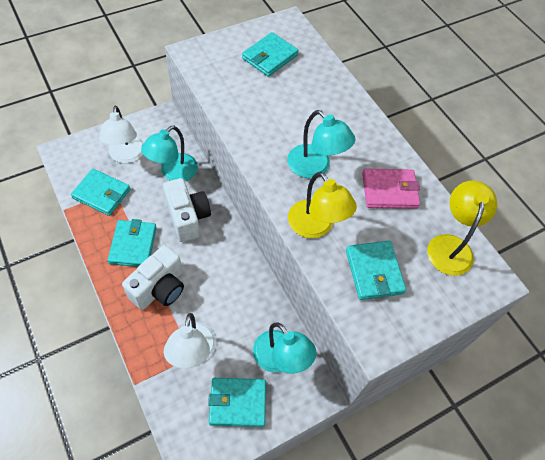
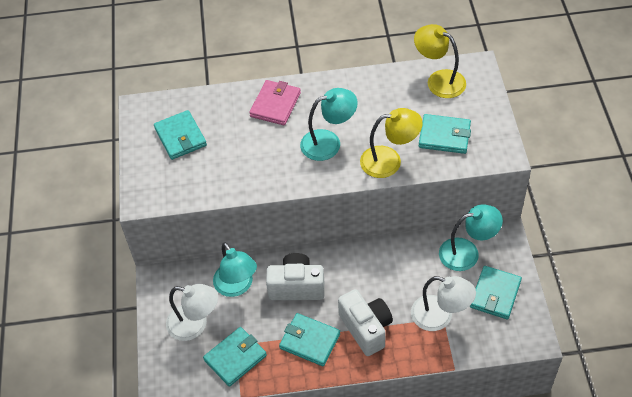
camera: 60 degrees left, 5 degrees down
pink wallet [362,169,420,209] -> pink wallet moved to [249,80,301,125]

